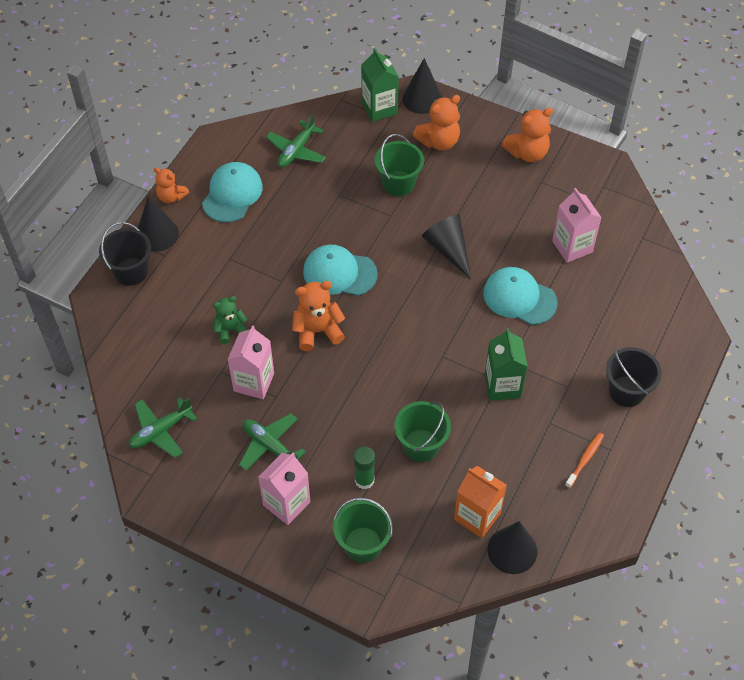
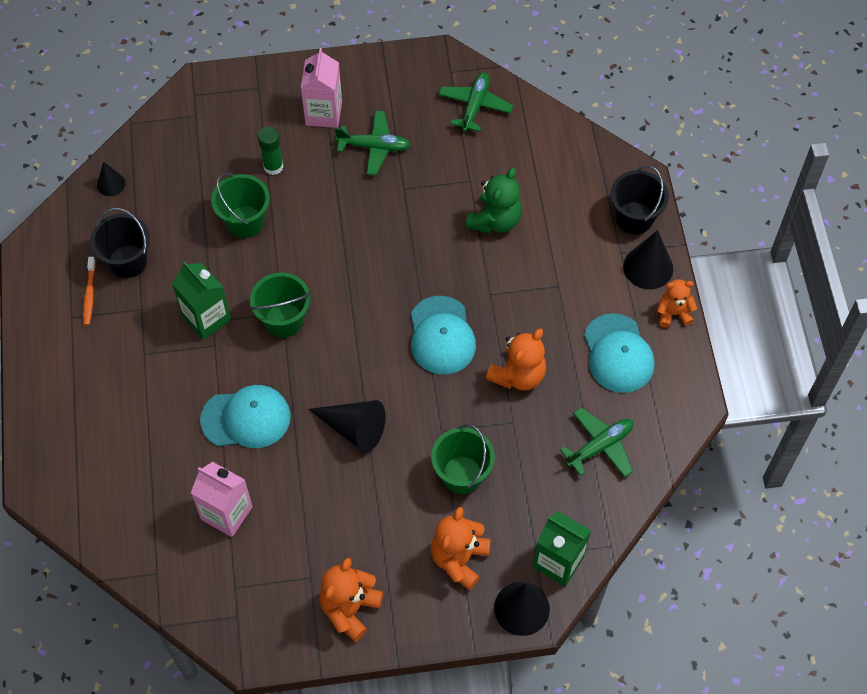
camera: 145 degrees right, 5 degrees up
green teddy bear [213,296,248,344] -> green teddy bear [466,168,522,234], size x1.51
pink carton [228,325,274,399] -> none
green plane [266,114,326,168] -> green plane turned 60 degrees clockwise [560,407,634,477]
orange teddy bear [292,281,345,351] -> orange teddy bear moved to [486,329,546,390]
turquoise cap [303,245,378,296] -> turquoise cap turned 105 degrees clockwise [411,296,476,374]
green bucket [333,497,393,563] -> green bucket moved to [250,273,311,338]
orange carton [454,466,507,538] -> none
black cone [487,521,537,574] -> black cone [97,161,125,196], size x0.59
black bucket [606,347,662,407] -> black bucket moved to [90,208,150,278]

